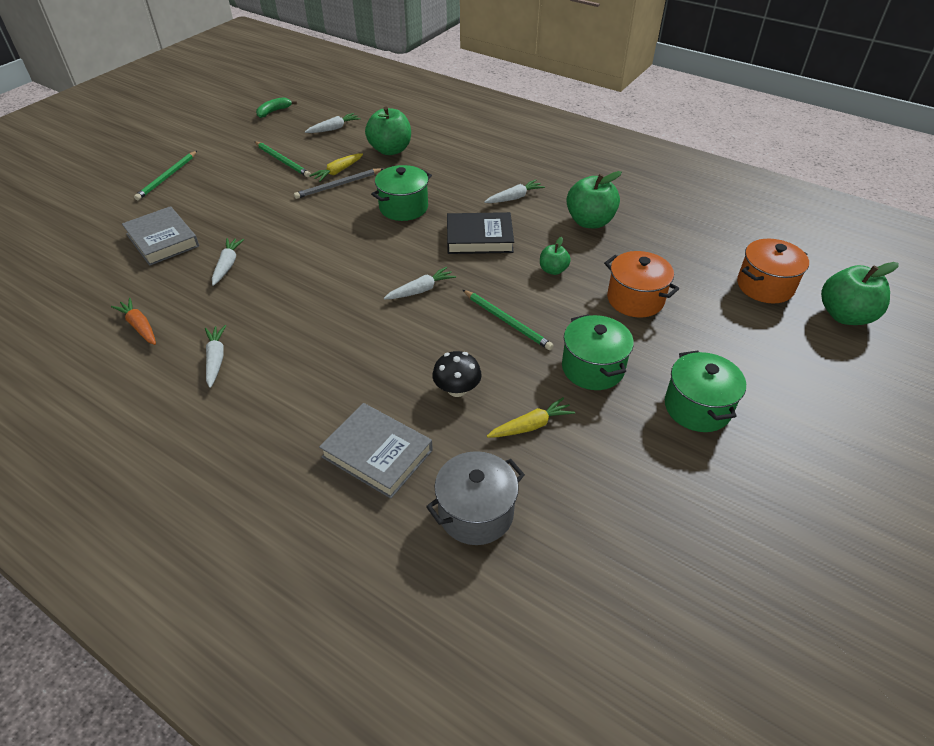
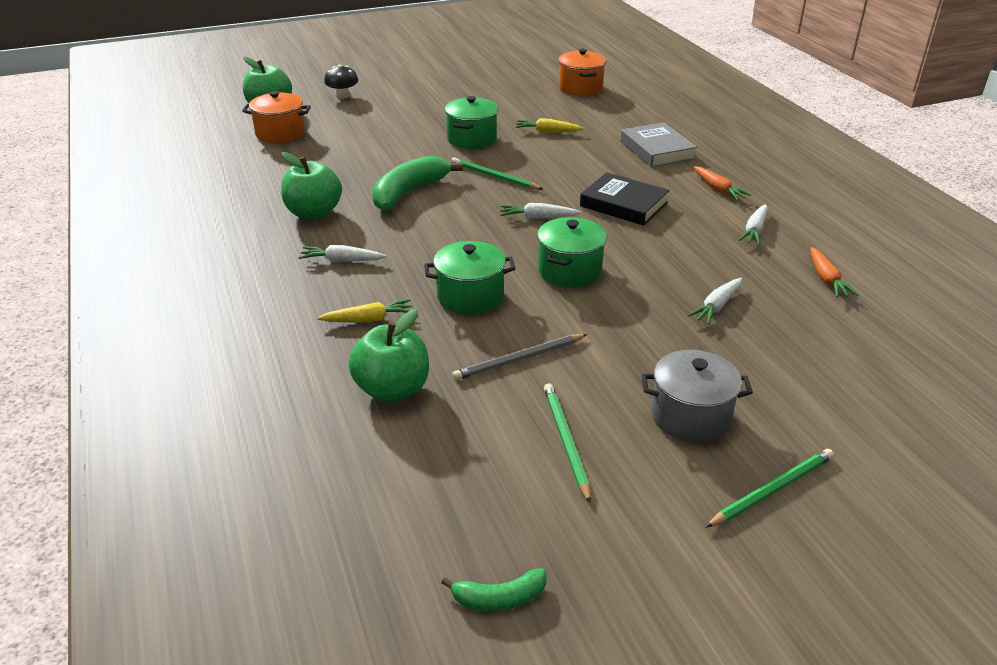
camera: 145 degrees left, 10 degrees down
grey book [122,206,199,266] -> none
grey pencil [294,168,383,199] -> grey pencil turned 150 degrees clockwise [453,334,587,380]
white carrot [305,113,361,133] -> none
yellow carrot [309,153,363,182] -> yellow carrot moved to [317,299,413,322]
grey pot [426,451,525,545] -> grey pot moved to [641,350,753,442]
black mushroom [432,351,482,397] -> black mushroom moved to [324,64,358,99]
black book [447,212,514,254] -> black book moved to [580,172,670,226]
green pencil [463,290,554,350] -> green pencil turned 45 degrees counterclockwise [451,157,543,190]
green apple [540,237,571,275] -> green banana [372,156,463,211]
orange pot [604,251,679,318] -> orange pot moved to [558,49,606,96]
green pot [665,351,746,432] -> green pot moved to [537,217,607,287]
none -> orange carrot [694,166,752,201]

